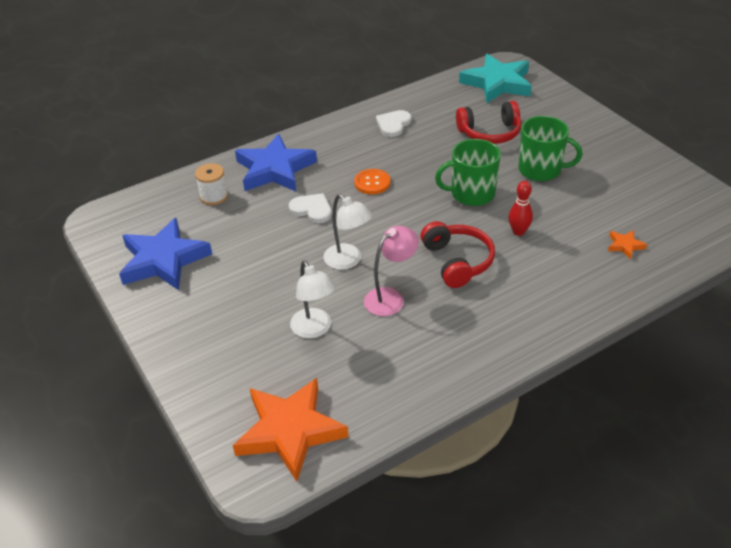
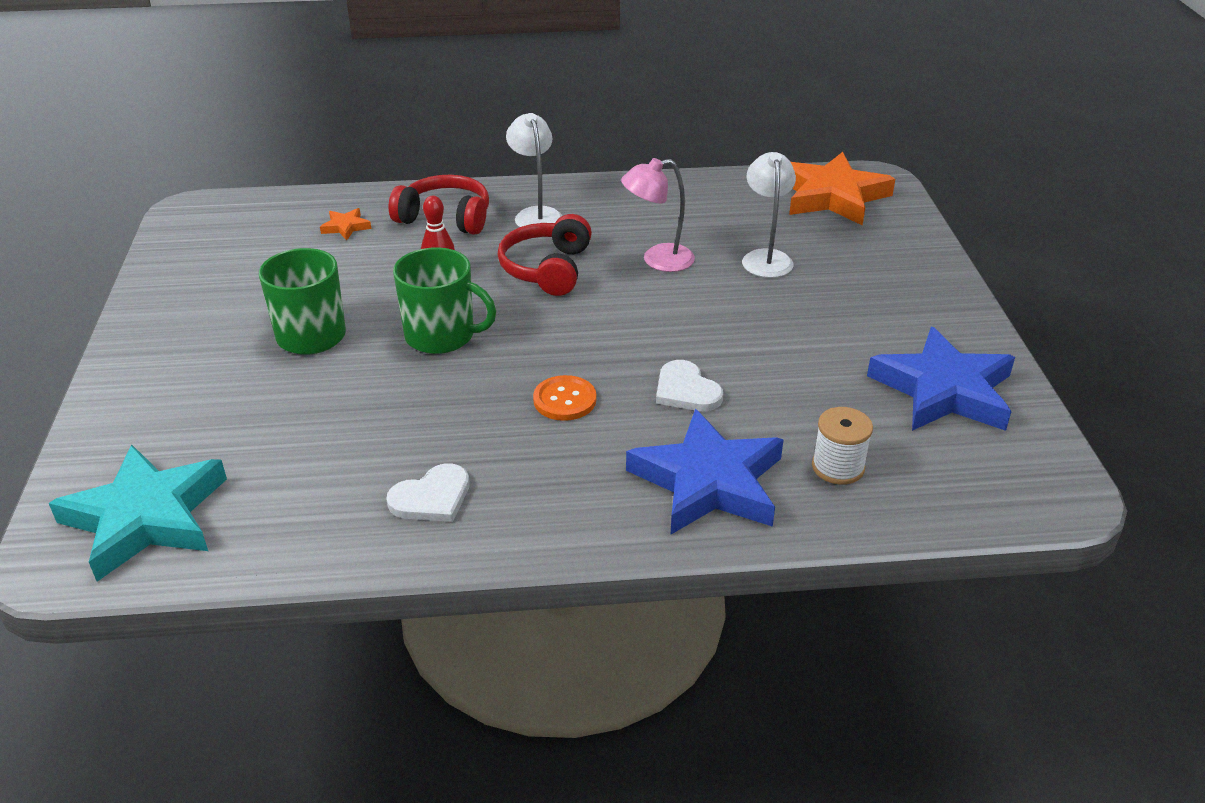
camera: 155 degrees left, 5 degrees down
white lamp [323,194,372,270] -> white lamp moved to [506,113,563,227]
red headphones [456,101,521,144] -> red headphones moved to [388,175,489,235]

